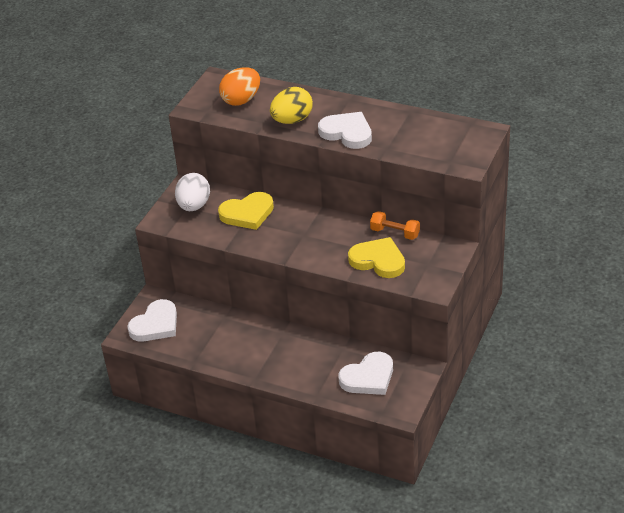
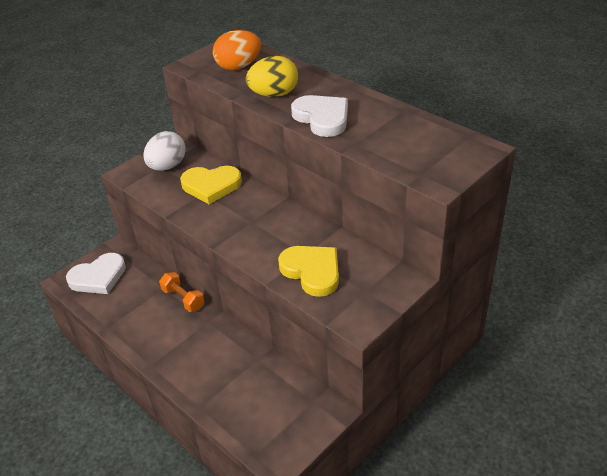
camera: 20 degrees right, 0 degrees up
white heart [339,352,393,395] -> none
orange dumbbell [370,211,420,240] -> orange dumbbell moved to [159,272,204,312]

